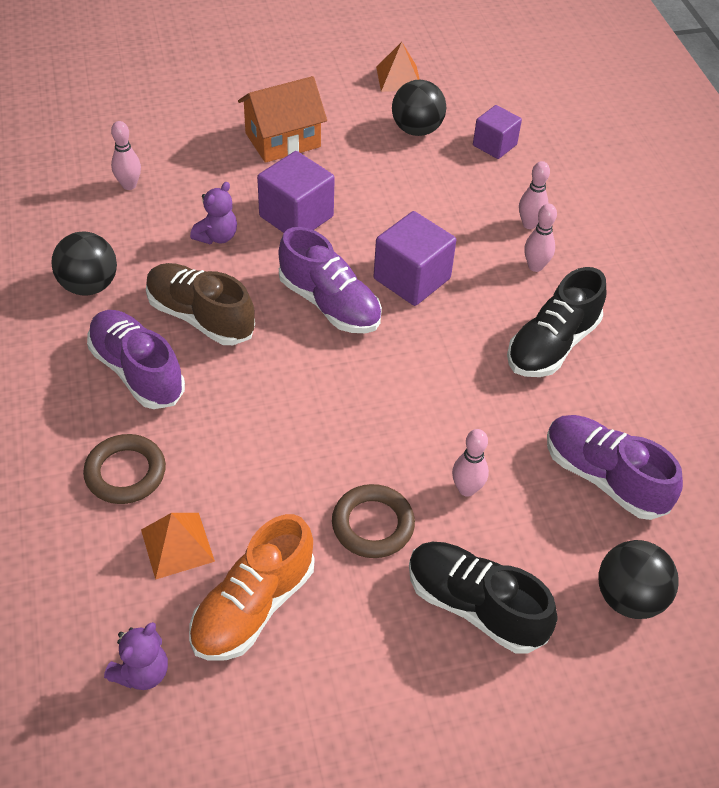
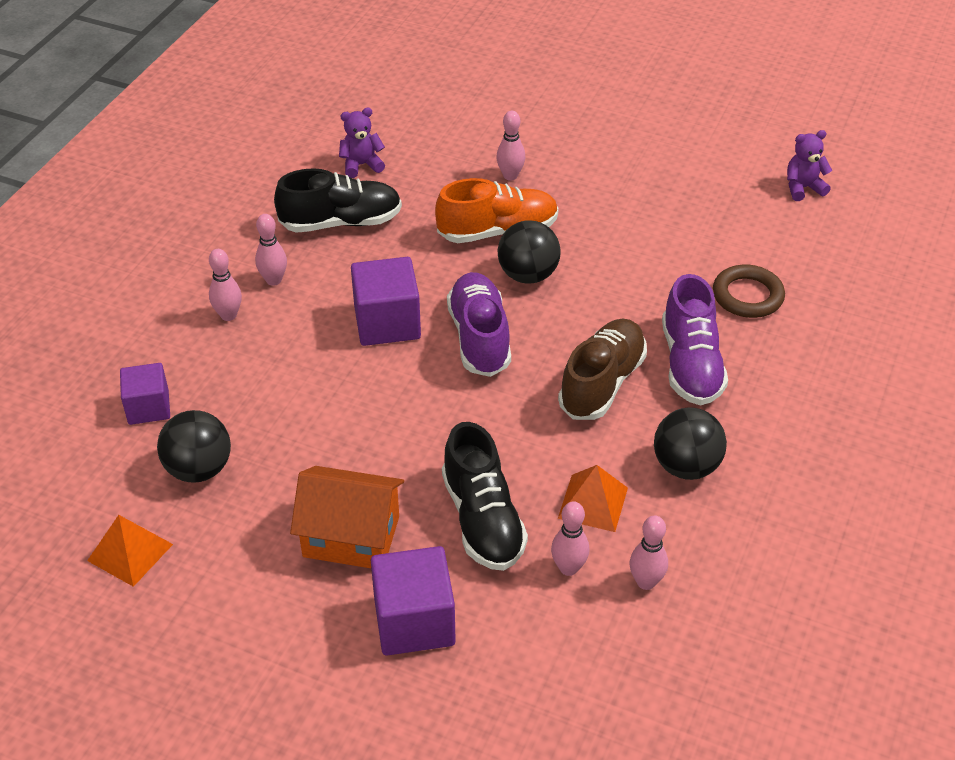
camera: 140 degrees left, 5 degrees down
orange pyramid [141,513,215,580] -> orange pyramid moved to [558,465,628,532]
brown shoe [146,263,255,345] -> brown shoe turned 135 degrees counterclockwise [558,319,647,420]
orange shoe [189,514,314,660] -> orange shoe moved to [435,178,559,243]
purple teddy bear [190,182,237,244] -> purple teddy bear moved to [339,107,385,178]
purple cube [257,151,335,233] -> purple cube moved to [371,546,456,656]
brown ring [332,484,415,558] -> none
black shoe [409,542,558,654] -> black shoe moved to [442,422,528,571]
purple shoe [547,415,683,520] -> none
black ball [598,540,679,619] -> black ball moved to [498,220,560,283]
none -> pink bowling pin [630,515,668,590]

